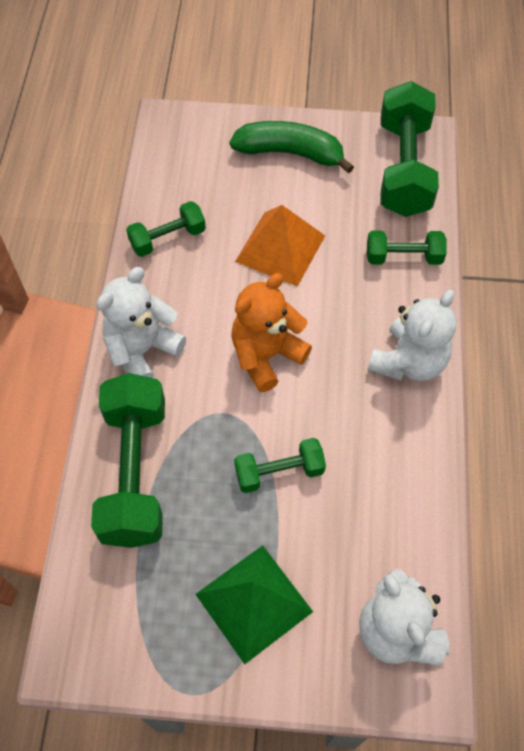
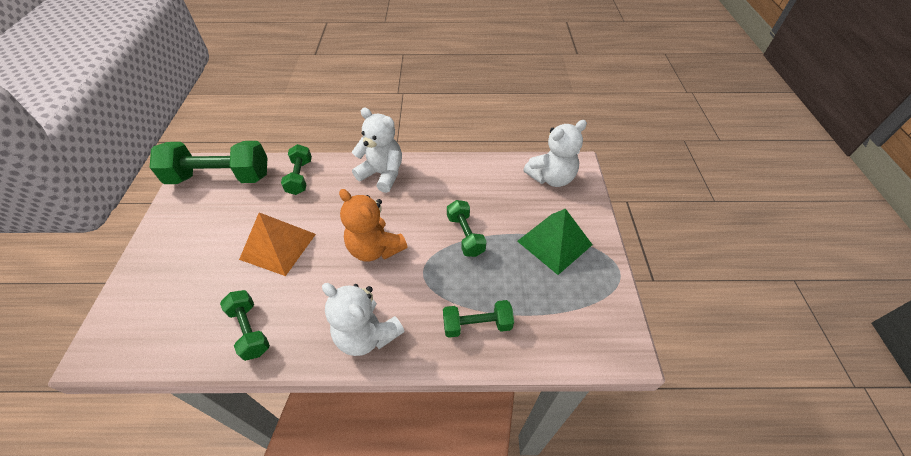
camera: 95 degrees left, 10 degrees down
green dumbbell [91,373,165,548] -> green dumbbell [443,300,514,338], size x0.54
green banana [230,121,354,173] -> none

